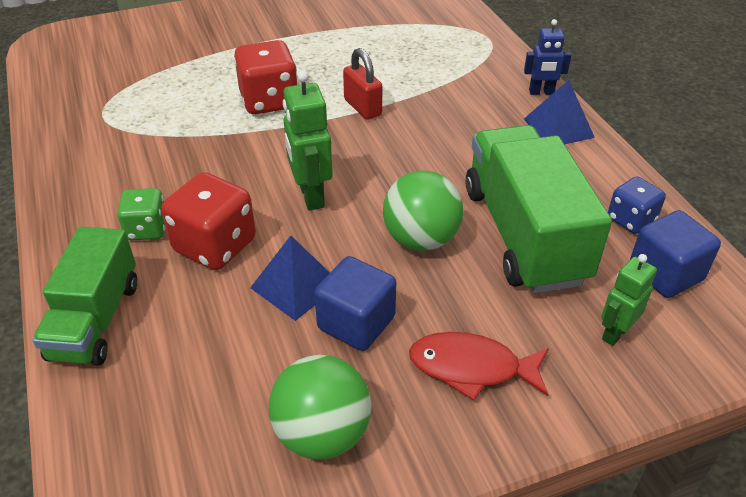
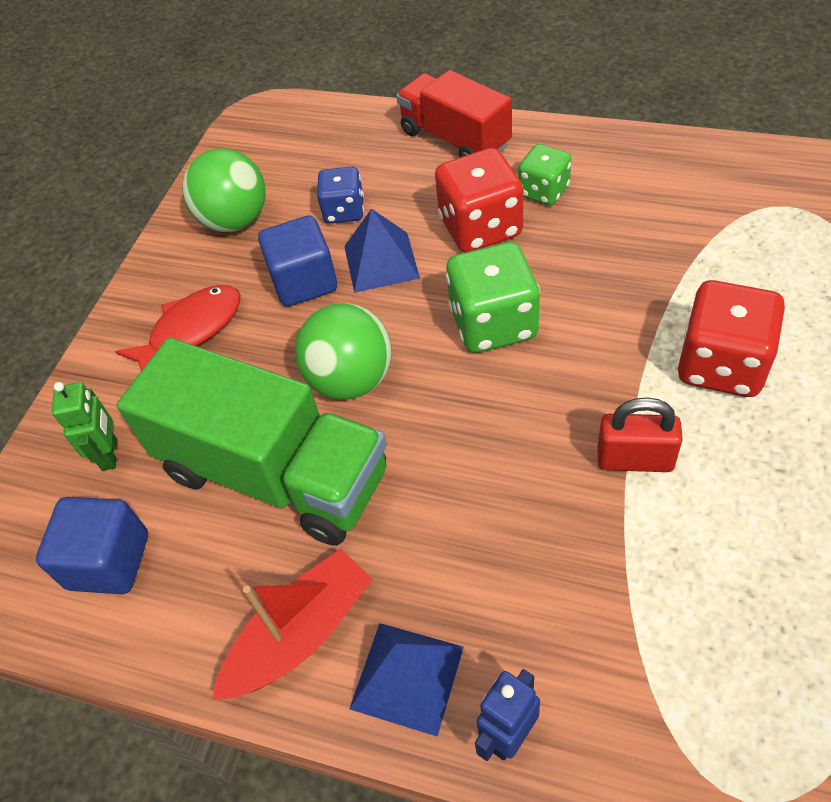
camera: 135 degrees right, 10 degrees up
green truck [32,227,137,366] -> red truck [396,70,512,157]
green robot [283,70,333,210] -> green dice [446,242,540,353]
blue dice [608,177,666,234] -> blue dice moved to [317,167,364,223]
none -> red boat [212,549,373,700]

